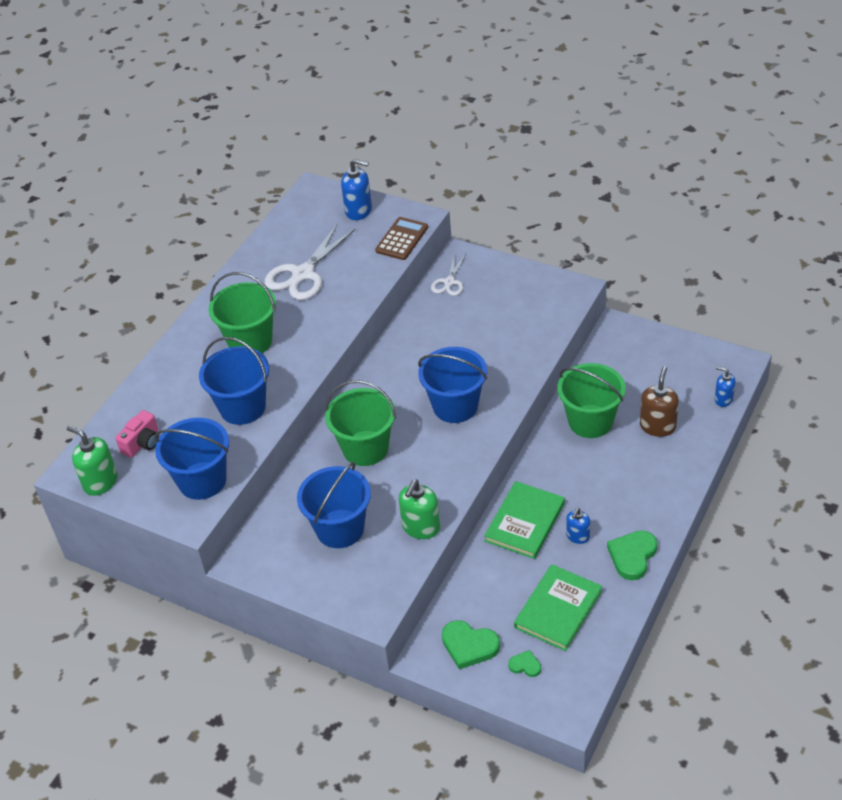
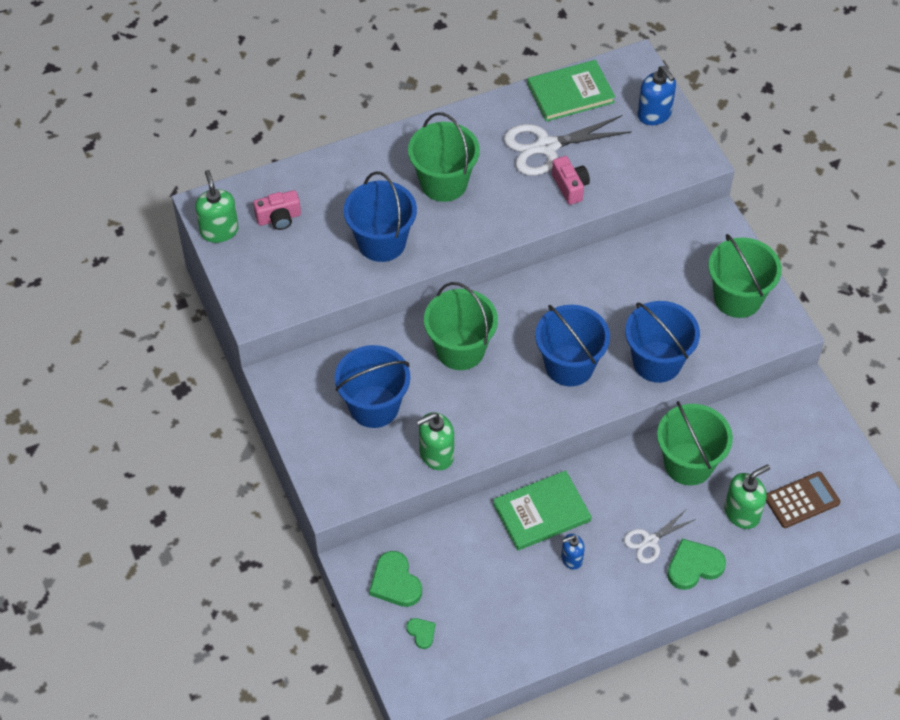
camera: 35 degrees right, 10 degrees up
blue bucket [155,418,229,500] -> blue bucket moved to [625,301,700,383]
brown calculator [375,217,428,260] -> brown calculator moved to [766,472,840,528]
white scissors [431,253,466,296] -> white scissors moved to [624,509,696,564]
green book [514,564,602,651] -> green book moved to [527,60,615,122]
green heart [607,530,657,580] -> green heart moved to [667,539,726,590]
brown soap dispenser [640,366,679,437] -> green soap dispenser [724,464,770,529]
blue soap dispenser [715,367,736,407] -> none
none -> pink camera [552,156,590,205]
none -> green bucket [708,234,782,318]

